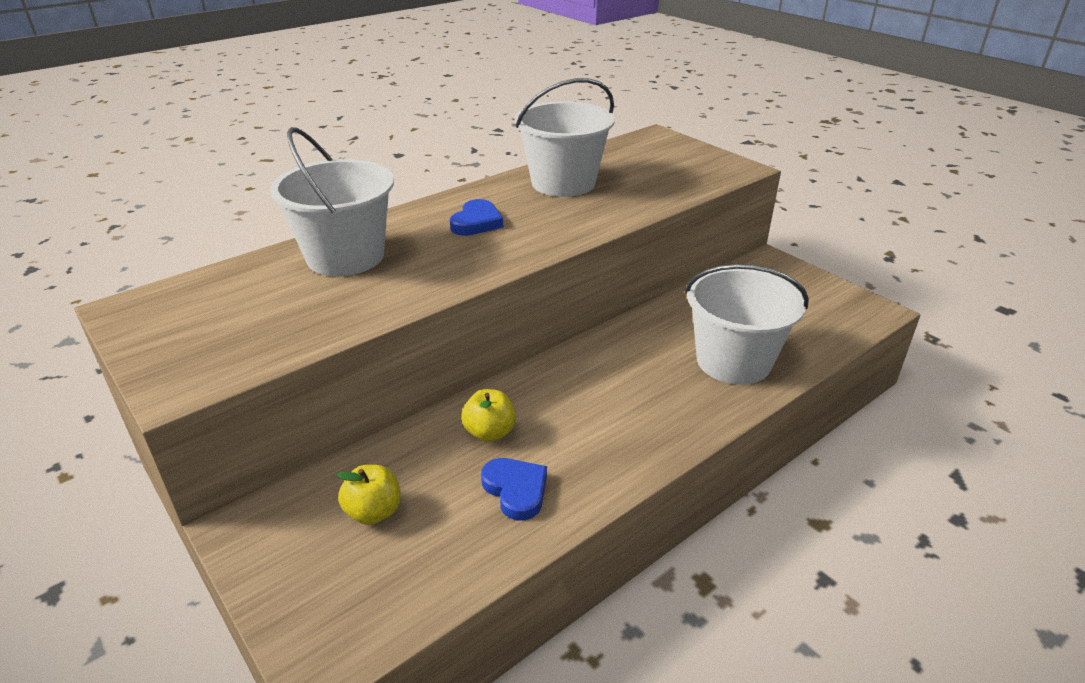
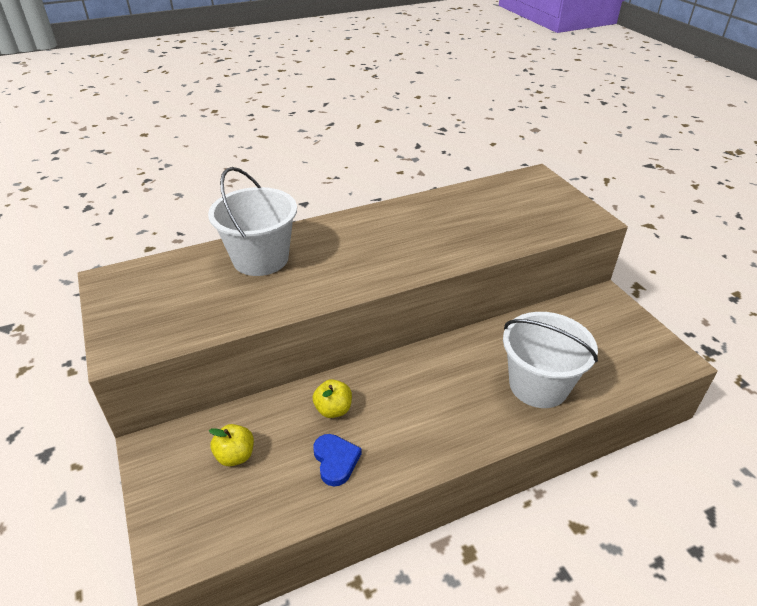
camera: 15 degrees right, 5 degrees up
blue heart [450,199,503,236] -> none
white bucket [515,78,615,197] -> none

